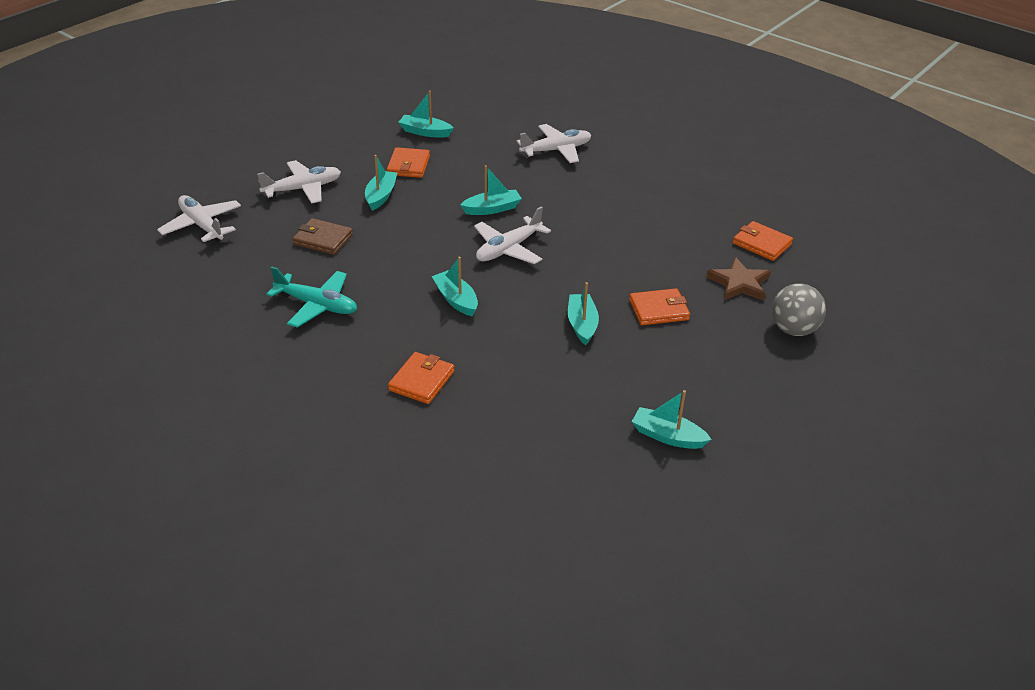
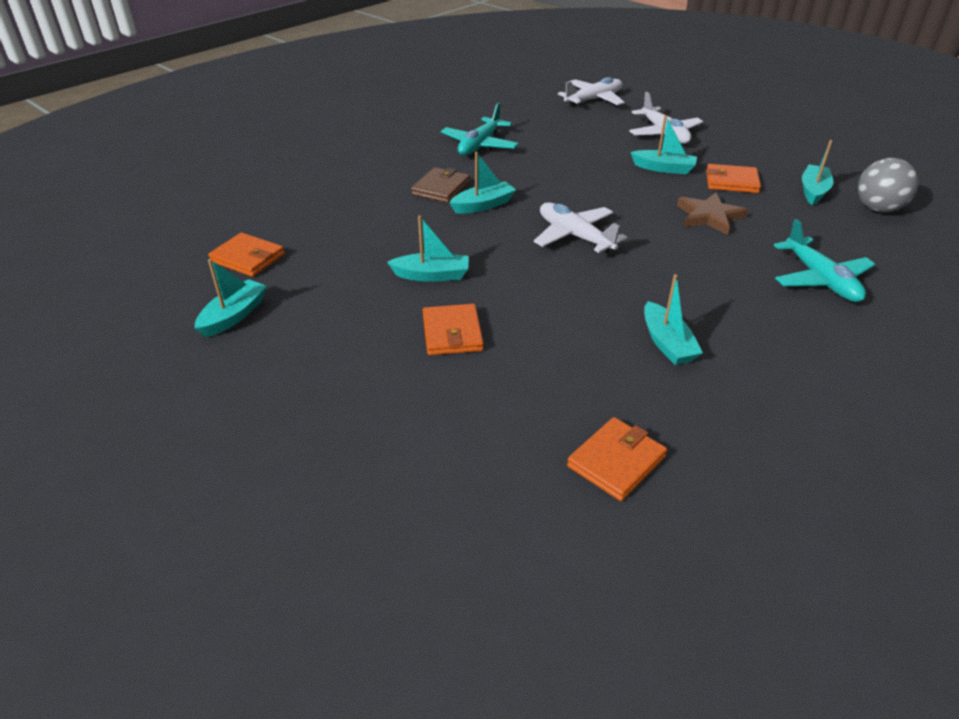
camera: 95 degrees right, 0 degrees up
brown wallet [292,218,353,255] -> brown wallet moved to [411,167,470,203]
orange wallet [388,352,454,404] -> orange wallet moved to [208,232,285,277]
turquoise boat [460,165,522,215] -> turquoise boat moved to [644,274,703,365]
white plane [517,124,591,163] -> turquoise plane [774,219,876,302]
brown star [706,257,771,301] -> brown star moved to [677,193,748,235]
grey ball [772,283,826,336] -> grey ball moved to [858,158,919,212]

